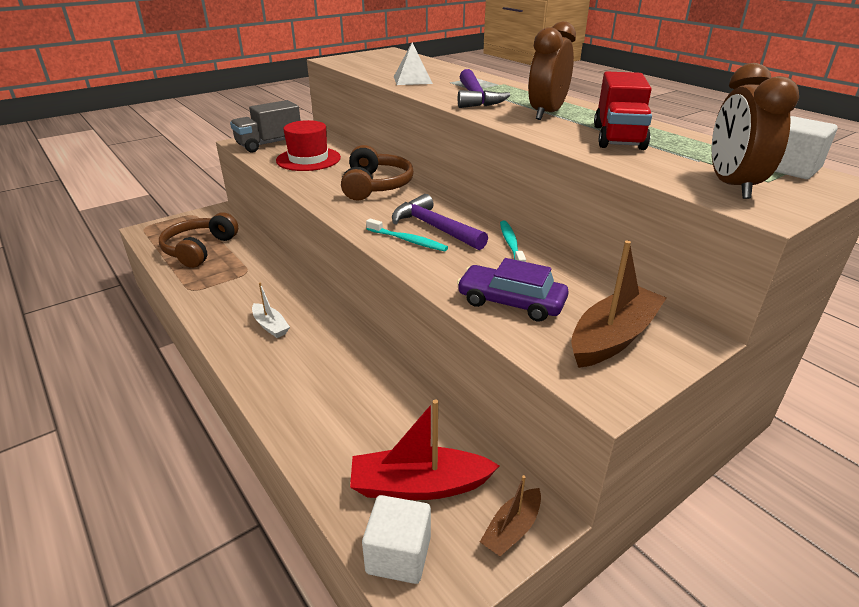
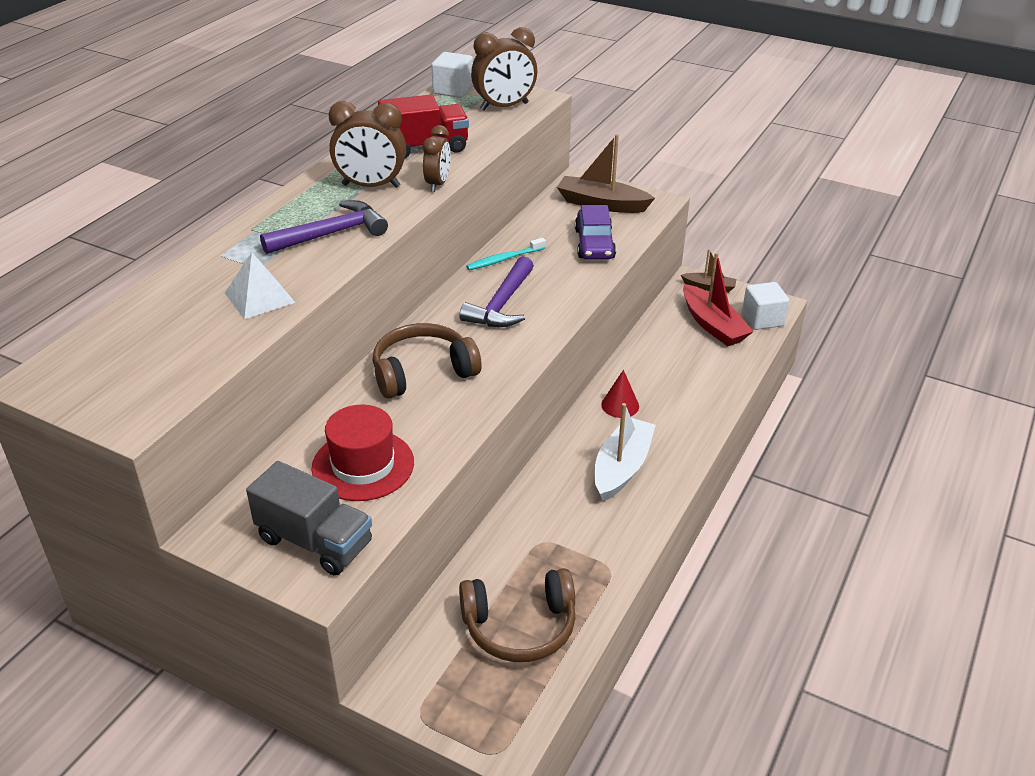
camera: 115 degrees left, 5 degrees up
white boat [252,282,290,338] -> white boat [594,403,656,501], size x1.73
turquoise toothbrush [366,219,448,251] -> none
none -> brown clock [423,125,451,192]
none -> red cone [601,370,639,418]

